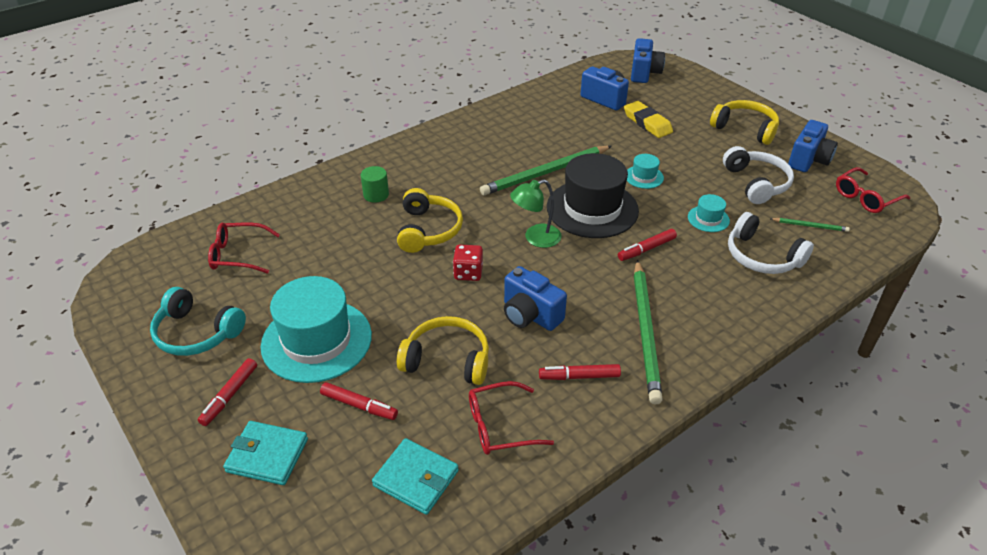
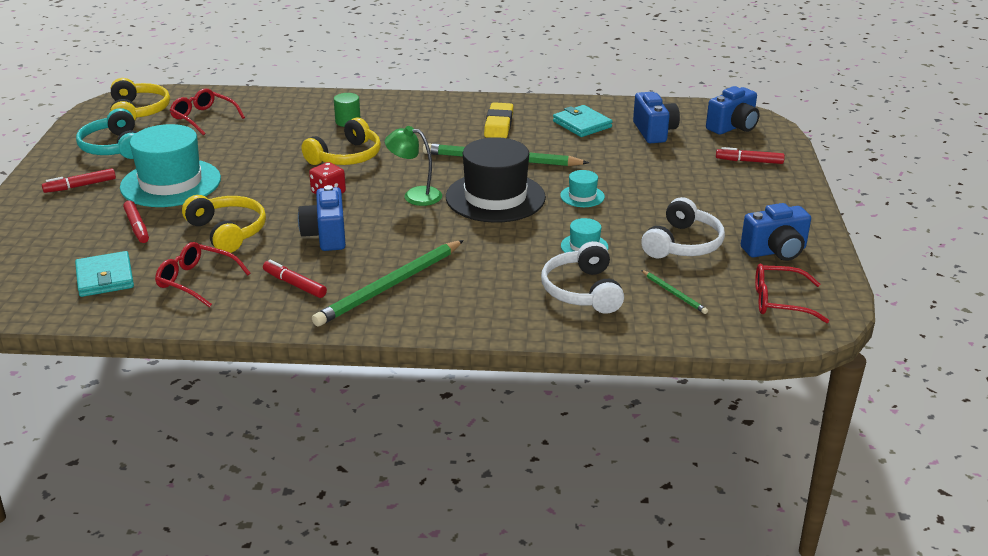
camera: 40 degrees right, 10 degrees down
turquoise wallet [223,421,308,485] -> turquoise wallet moved to [553,105,613,137]
red marker [618,229,677,261] -> red marker moved to [716,147,785,164]
yellow eraser [624,101,673,138] -> yellow eraser moved to [484,102,514,138]
yellow headphones [710,100,779,145] -> yellow headphones moved to [110,78,170,120]

